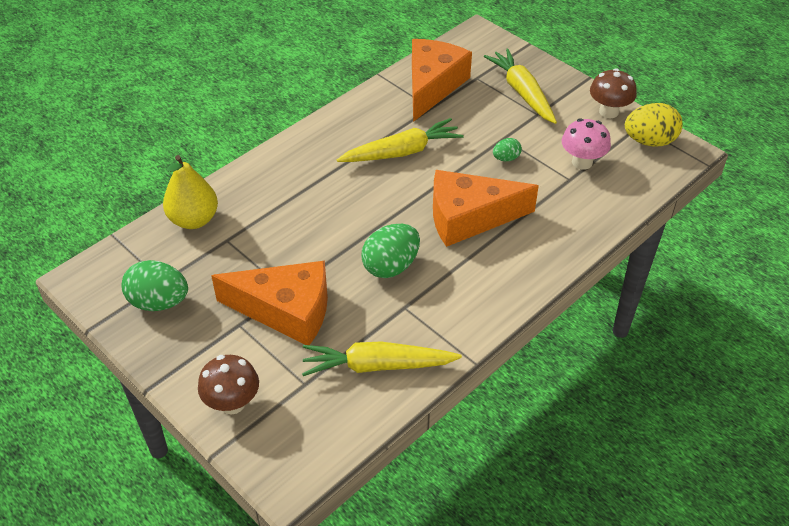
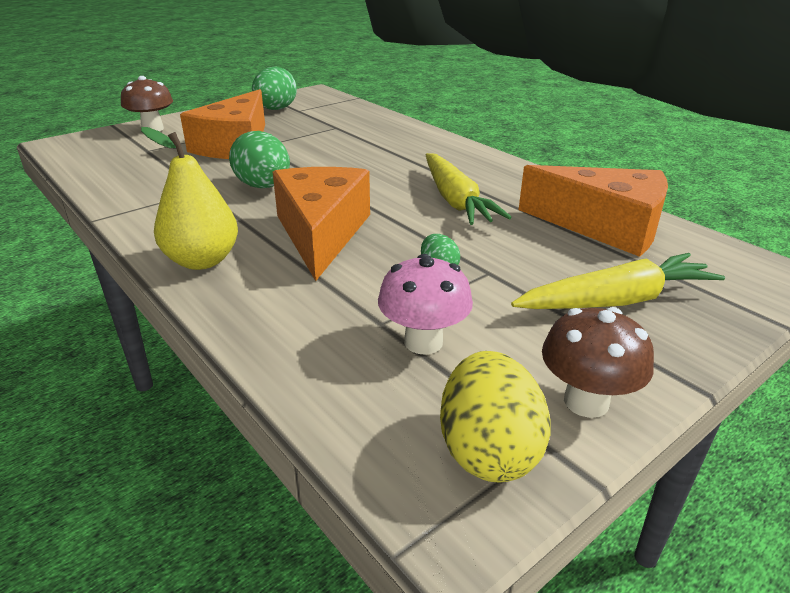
camera: 95 degrees right, 15 degrees down
yellow pear [163,155,218,229] -> yellow pear moved to [141,127,238,270]
yellow carrot [302,341,462,376] -> none

